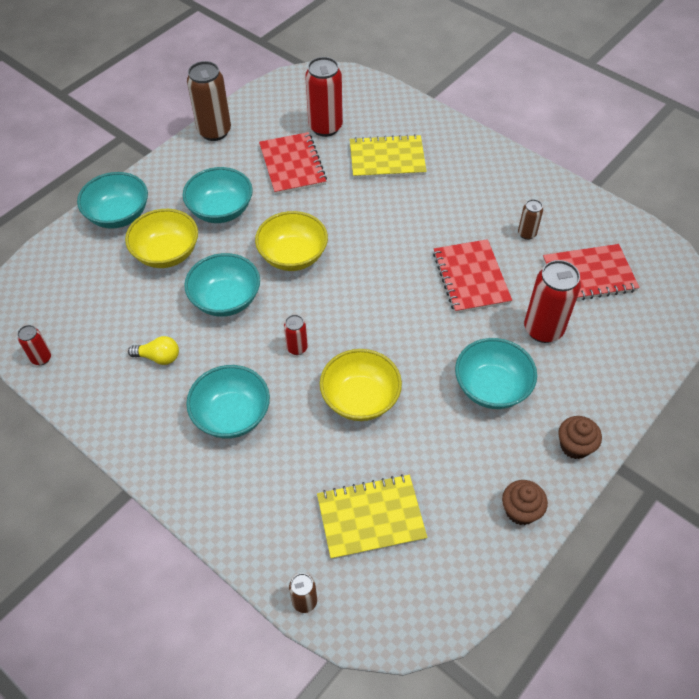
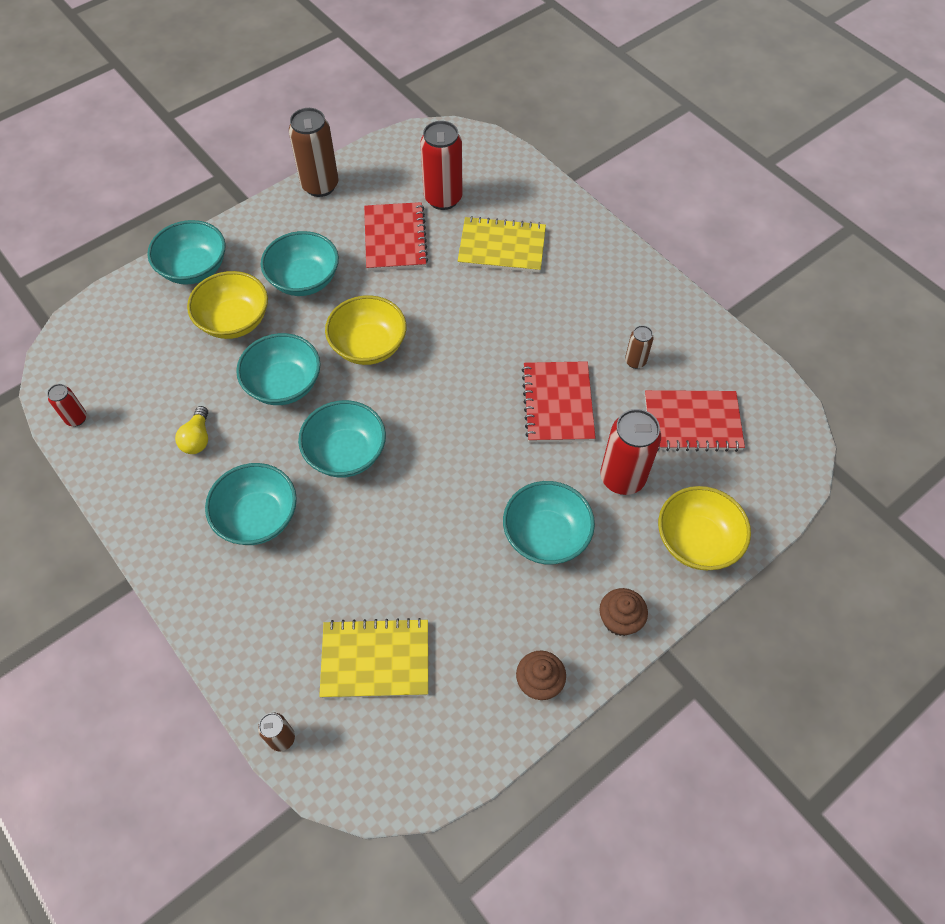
camera: 10 degrees right, 5 degrees up
yellow light bulb [128,336,179,365] -> yellow light bulb turned 75 degrees clockwise [175,406,208,454]
red can [284,315,308,355] -> turquoise bowl [298,400,386,478]
yellow bowl [320,349,402,421] -> yellow bowl moved to [658,486,751,570]

